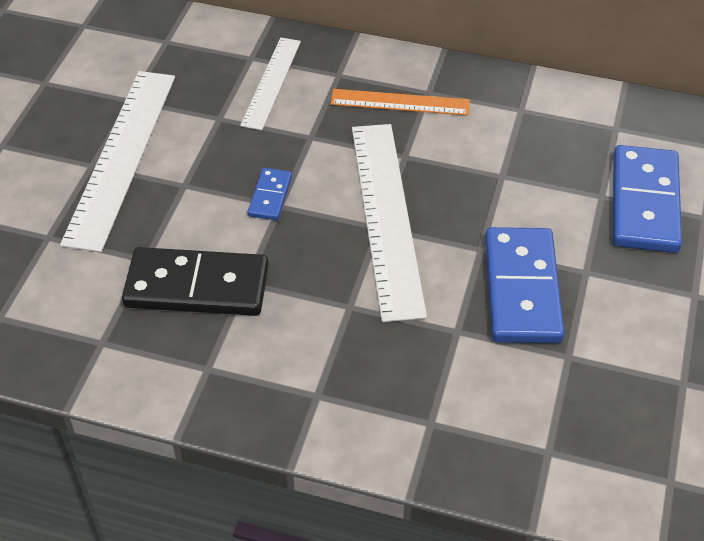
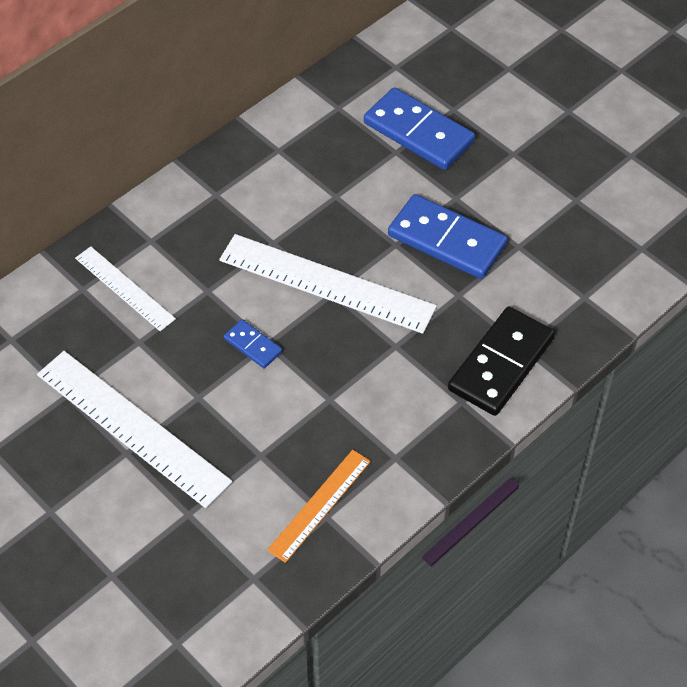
camera: 60 degrees left, 5 degrees up
black domino [122,247,269,316] -> black domino moved to [448,307,555,416]
orange ruler [330,89,470,115] -> orange ruler moved to [267,450,371,563]

